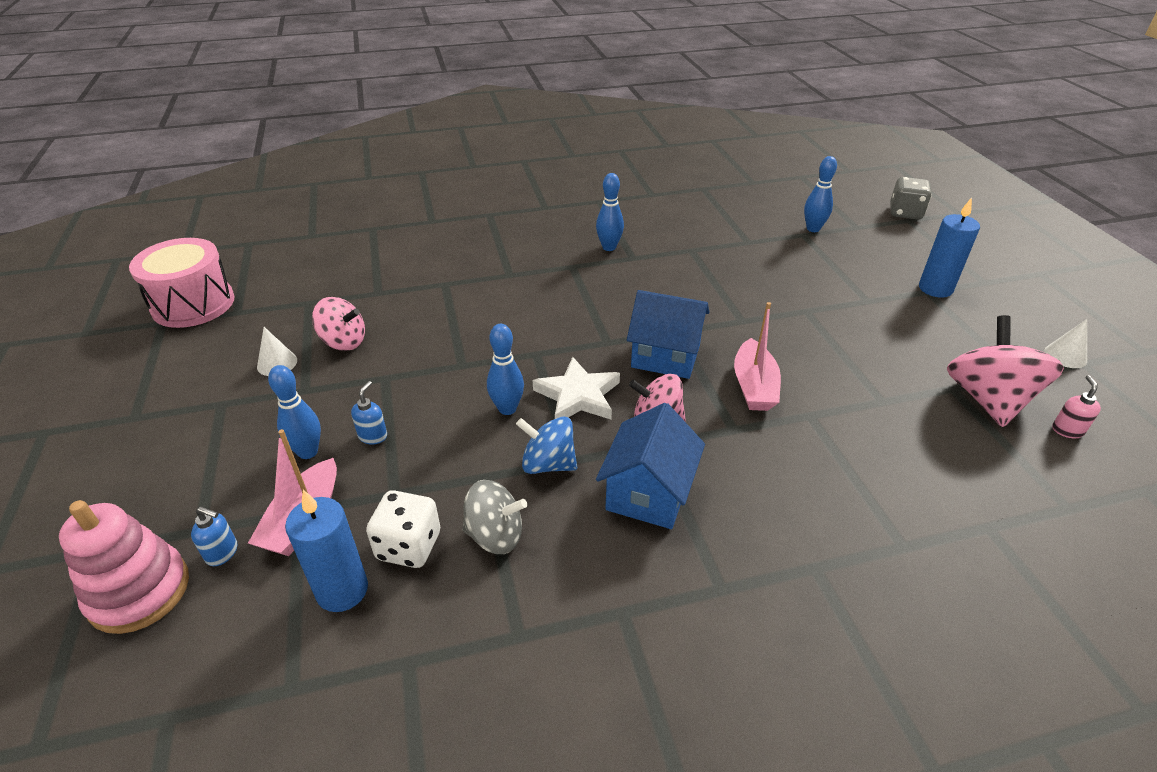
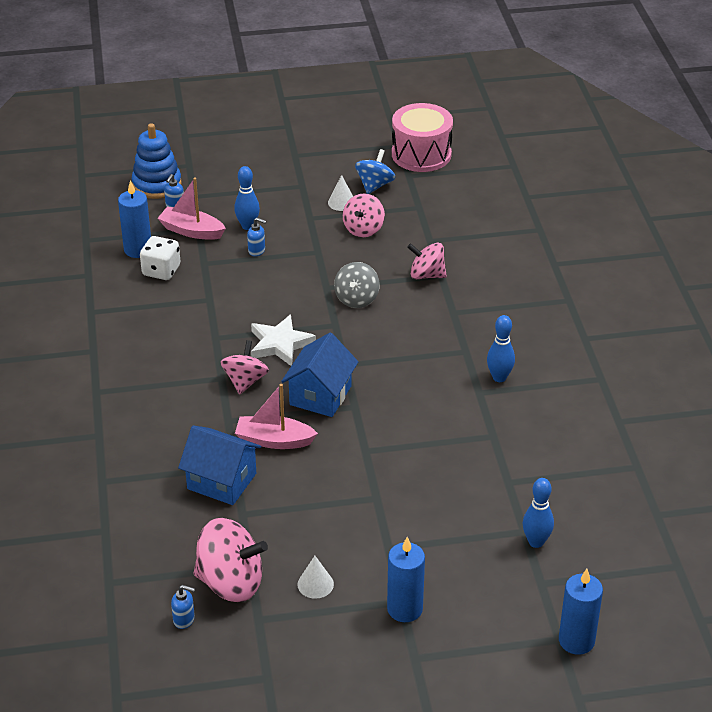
camera: 95 degrees right, 0 degrees up
pink stacking toy [59,500,189,634] -> blue stacking toy [132,123,182,199]
grey spinning top [462,480,527,554] -> grey spinning top moved to [334,262,380,308]
blue bowling pin [487,324,524,415] -> none
blue spinning top [516,417,577,474] -> blue spinning top moved to [355,149,396,194]
blue house [596,403,705,529] -> blue house moved to [178,425,261,505]
grey dice [890,177,932,220] -> blue candle [559,569,603,655]
white cone [1044,319,1087,368] -> white cone moved to [297,556,334,599]
pink soap dispenser [1052,375,1101,438] -> blue soap dispenser [171,585,195,629]
none -> pink spinning top [407,243,447,279]

